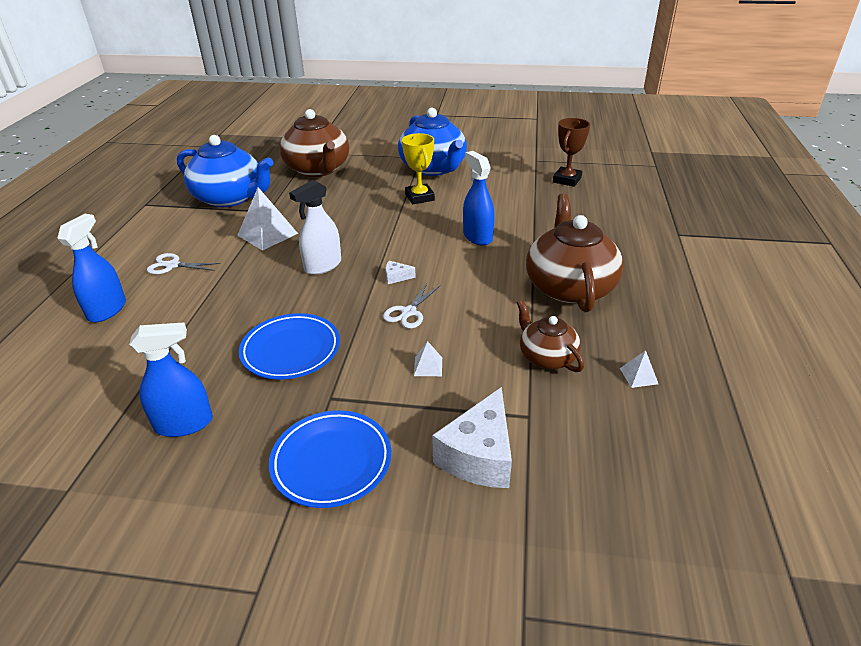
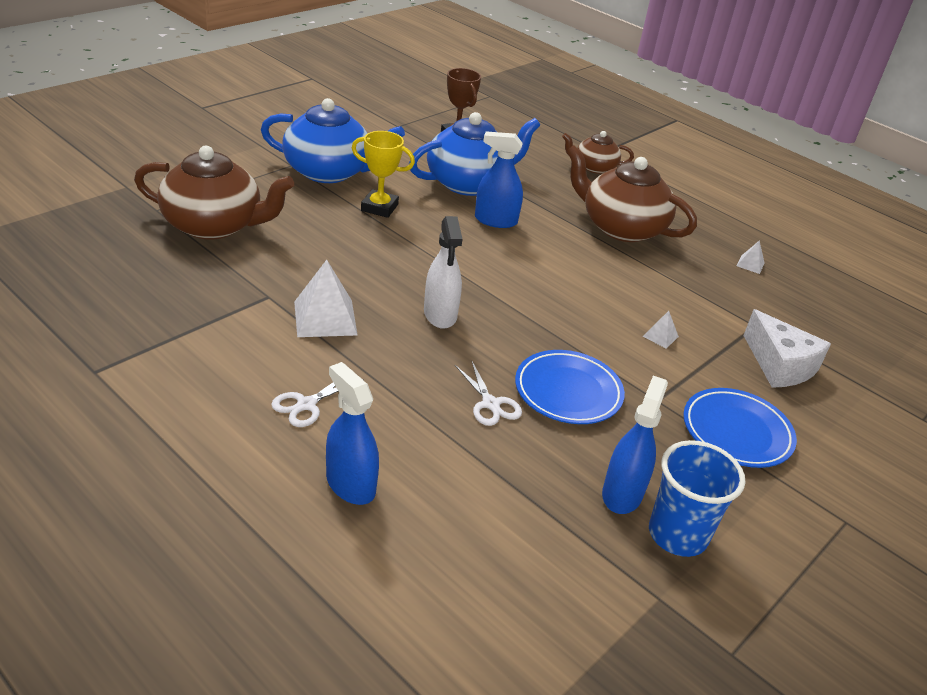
camera: 60 degrees left, 0 degrees up
blue teapot [177,135,274,207] -> blue teapot moved to [409,112,540,196]
white scissors [383,283,441,329] -> white scissors moved to [455,362,522,426]
white cheese [385,261,416,284] -> none
brown teapot [517,300,584,372] -> brown teapot moved to [562,131,634,174]
none -> blue cup [649,440,745,557]

